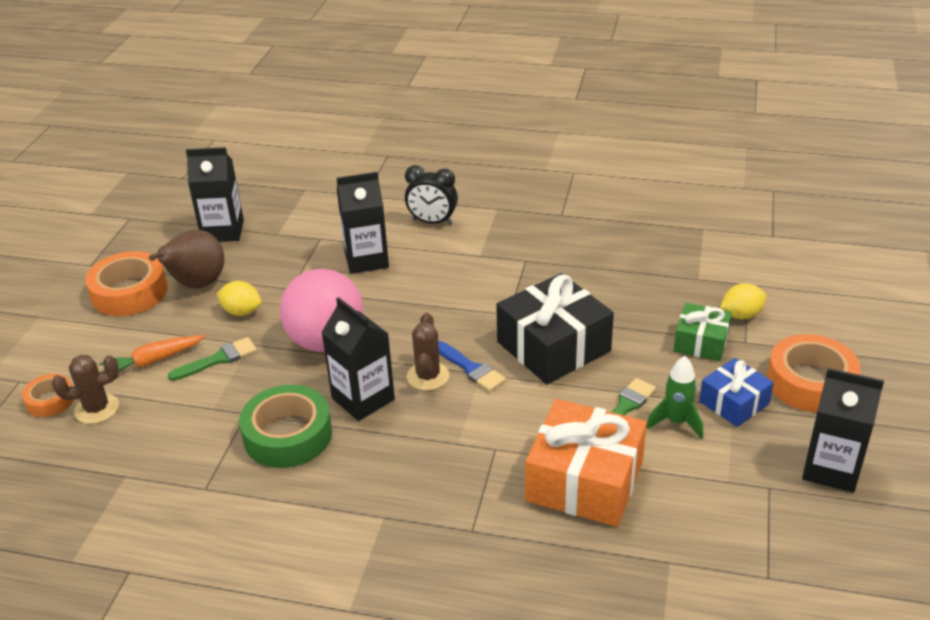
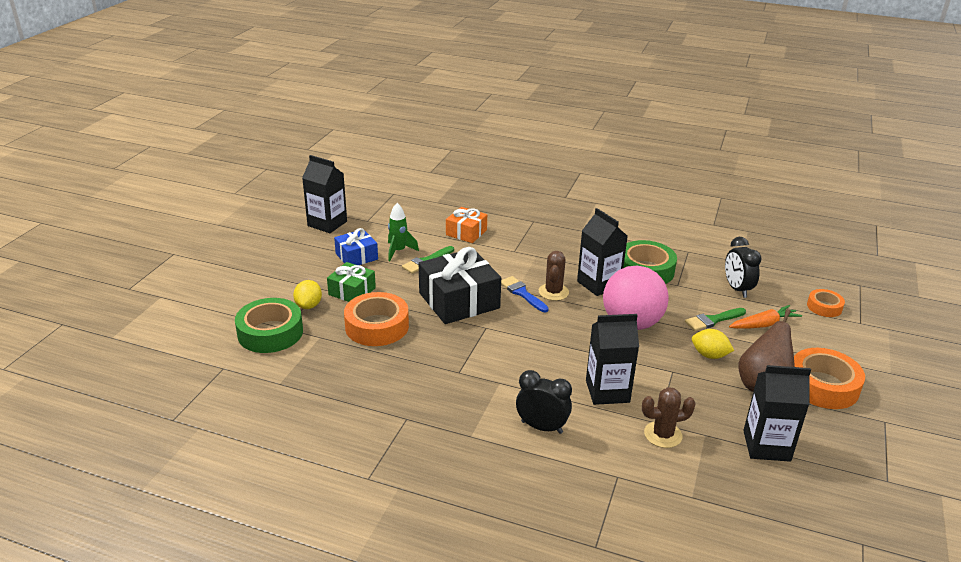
camera: 175 degrees left, 5 degrees down
brown cactus [52,355,119,424] -> brown cactus moved to [642,387,696,448]
orange gift [525,399,647,527] -> orange gift [446,207,487,243], size x0.57
yellow lemon [720,283,767,319] -> yellow lemon turned 75 degrees counterclockwise [293,280,322,309]
orange tape [767,334,861,412] -> orange tape moved to [344,292,409,346]
none -> green tape [235,298,303,353]
none -> black clock [725,237,762,298]

